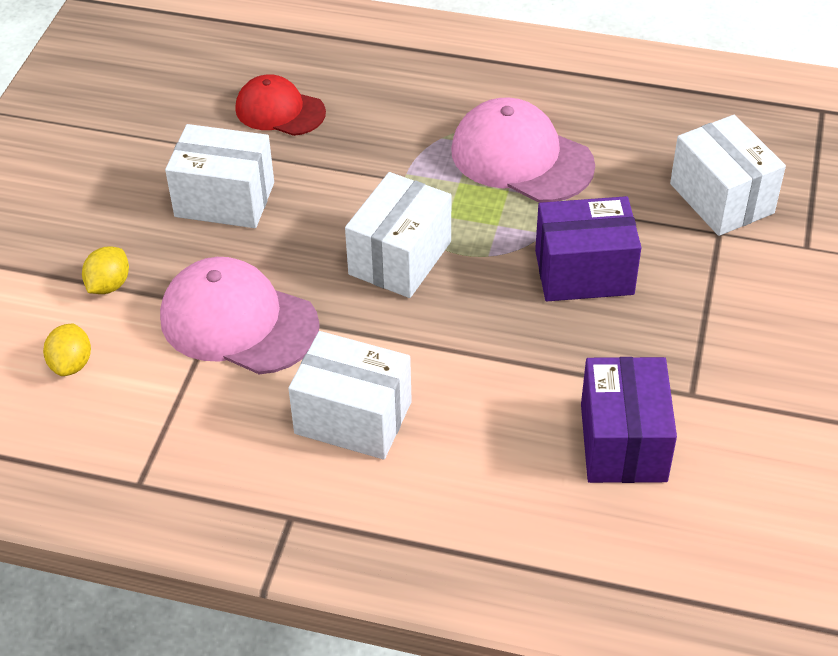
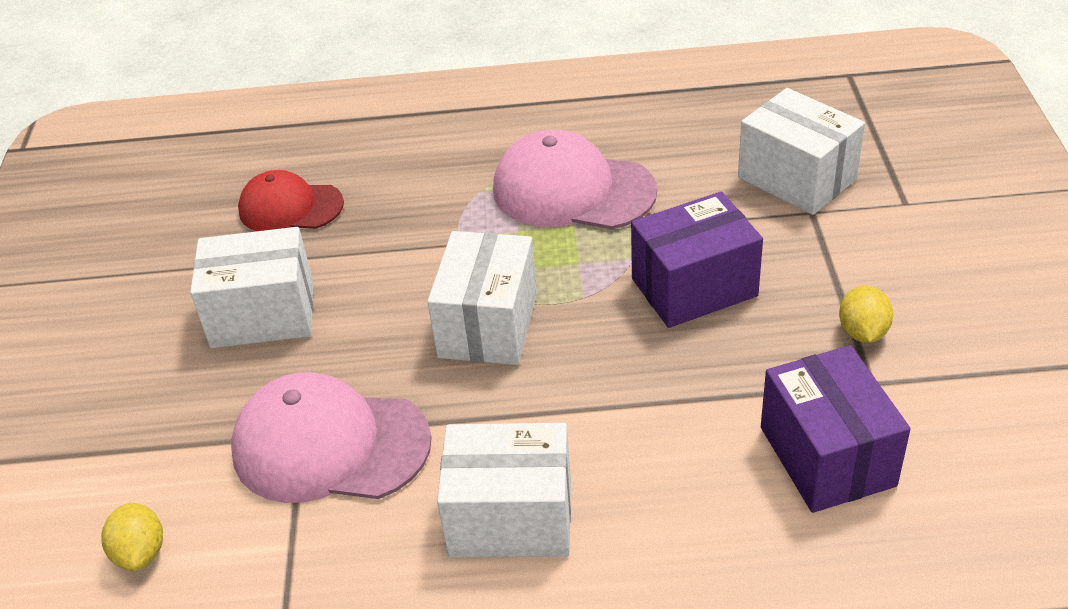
camera: 15 degrees left, 5 degrees down
yellow lemon [82,246,129,294] -> yellow lemon moved to [839,285,893,343]

